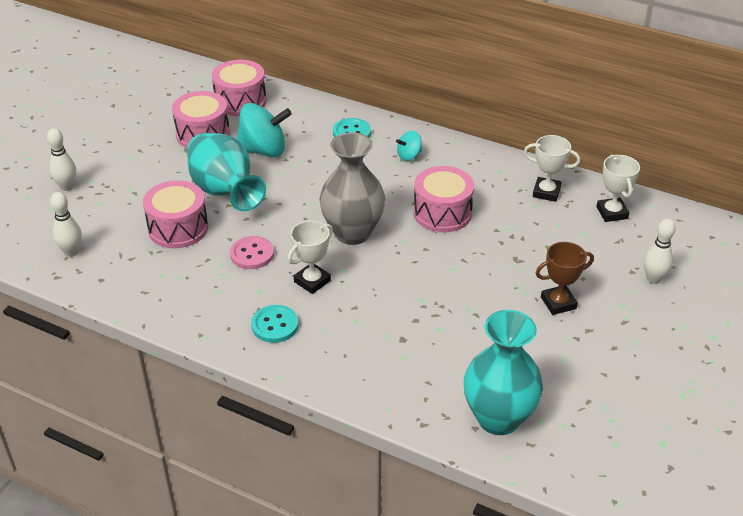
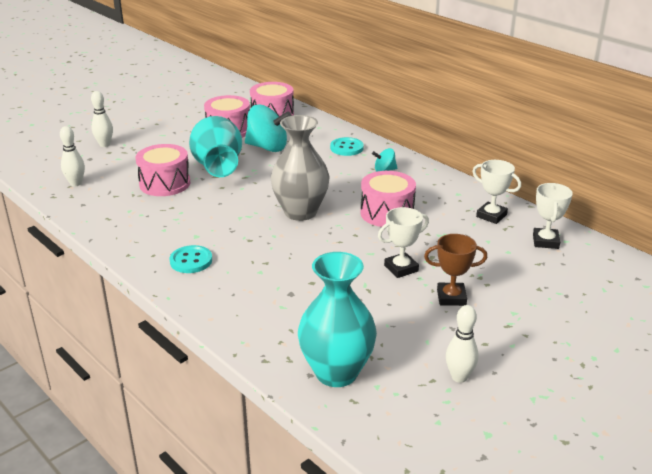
camera: 20 degrees right, 10 degrees down
pink button [230,236,274,269] -> none
white trophy [287,221,333,294] -> white trophy moved to [378,207,429,278]
white bowling pin [644,219,676,284] -> white bowling pin moved to [446,305,478,383]

